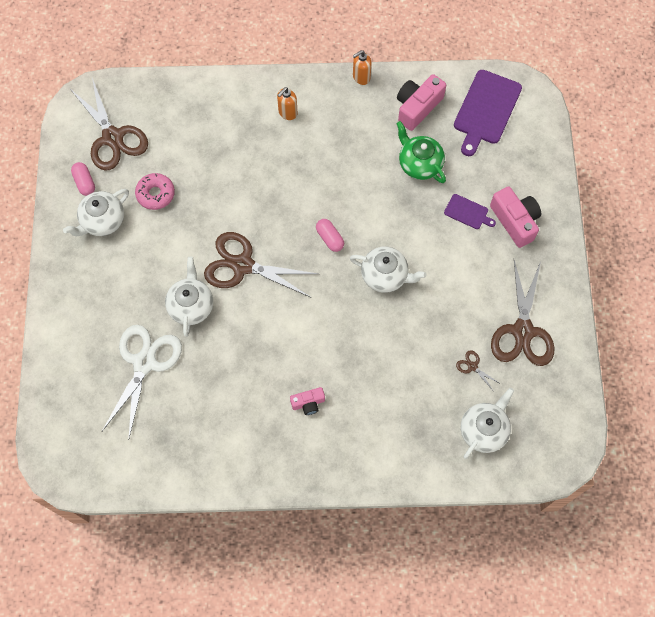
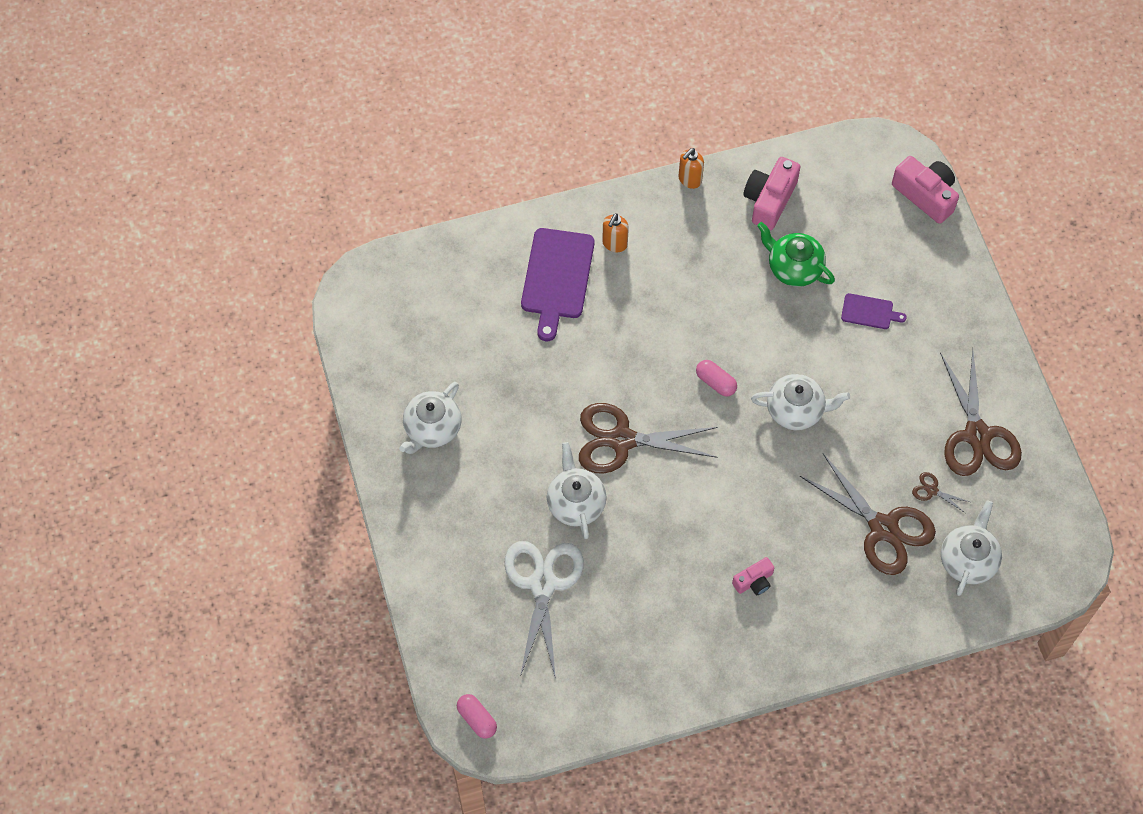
camera: 15 degrees left, 5 degrees down
brown scissors [70,78,148,170] -> brown scissors moved to [800,454,936,575]
pink capsule [71,162,95,196] -> pink capsule moved to [457,694,497,739]
pink donut [135,173,175,210] -> none
purple cutting board [454,70,522,156] -> purple cutting board moved to [521,228,595,341]
pink camera [490,186,541,248] -> pink camera moved to [892,156,959,224]

